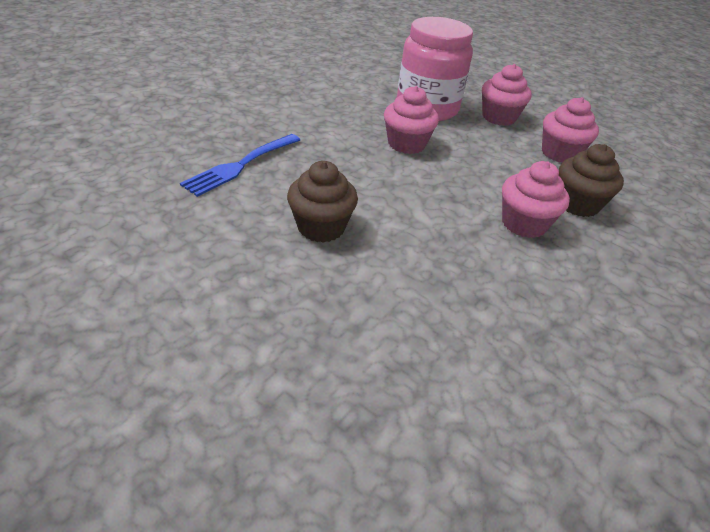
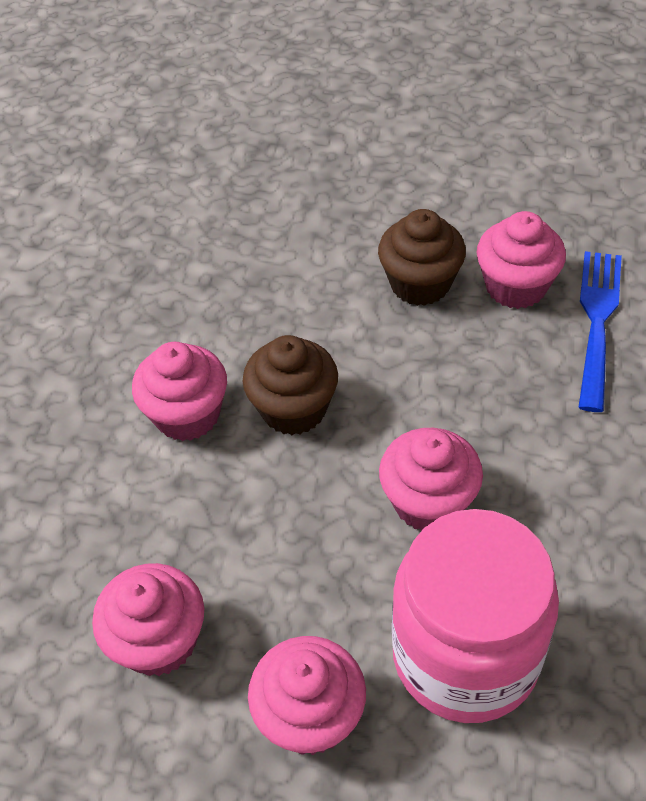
camera: 160 degrees right, 10 degrees up
brown cupcake [559,144,624,217] -> brown cupcake moved to [242,335,338,435]
none -> pink cupcake [477,211,566,309]

